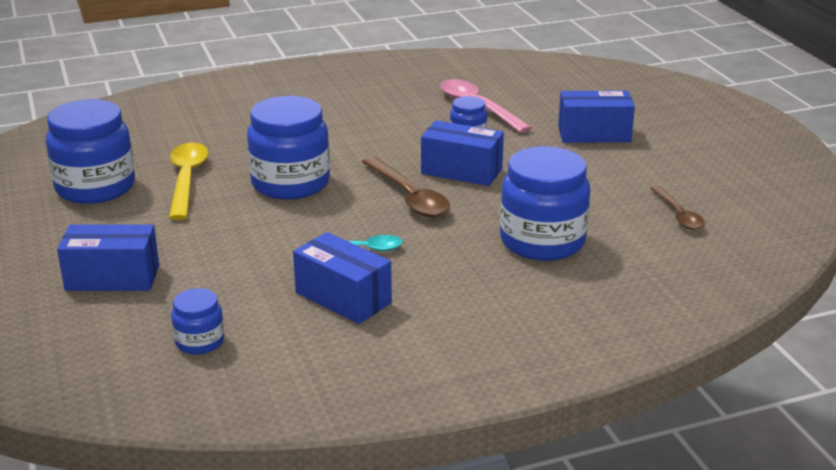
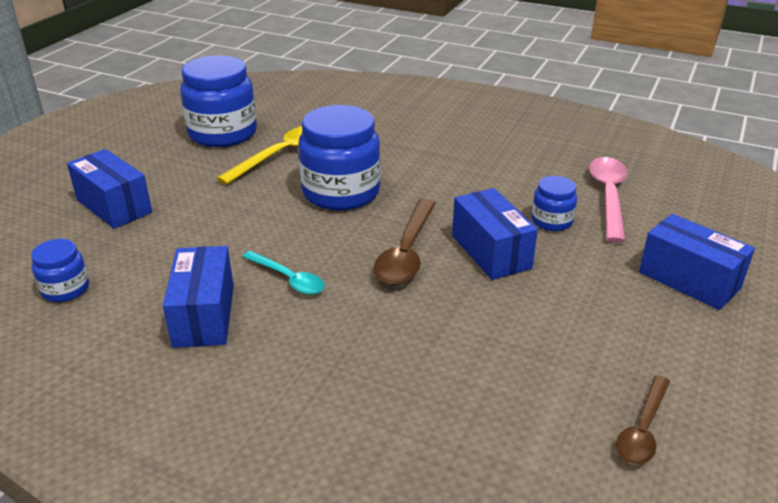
camera: 45 degrees right, 5 degrees up
blue jar [500,146,590,261] -> none

